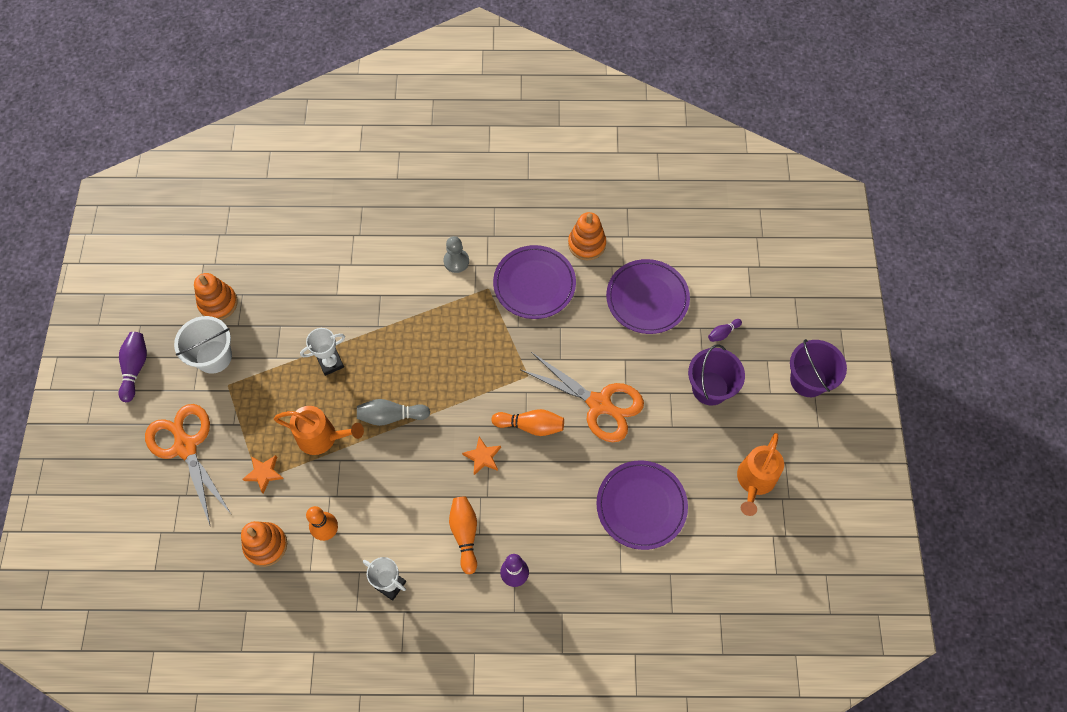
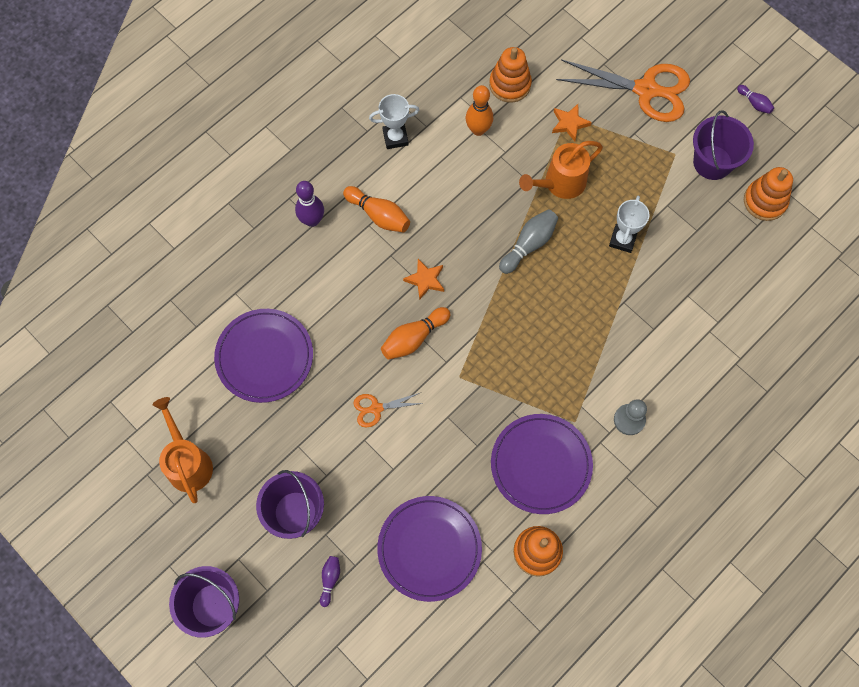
camera: 135 degrees right, 5 degrees up
purple bowling pin [118,332,147,402] -> purple bowling pin [737,85,774,114], size x0.58
white bucket [174,316,232,374] -> purple bucket [693,110,754,180]
orange scissors [521,352,644,442] -> orange scissors [353,393,424,428], size x0.47

